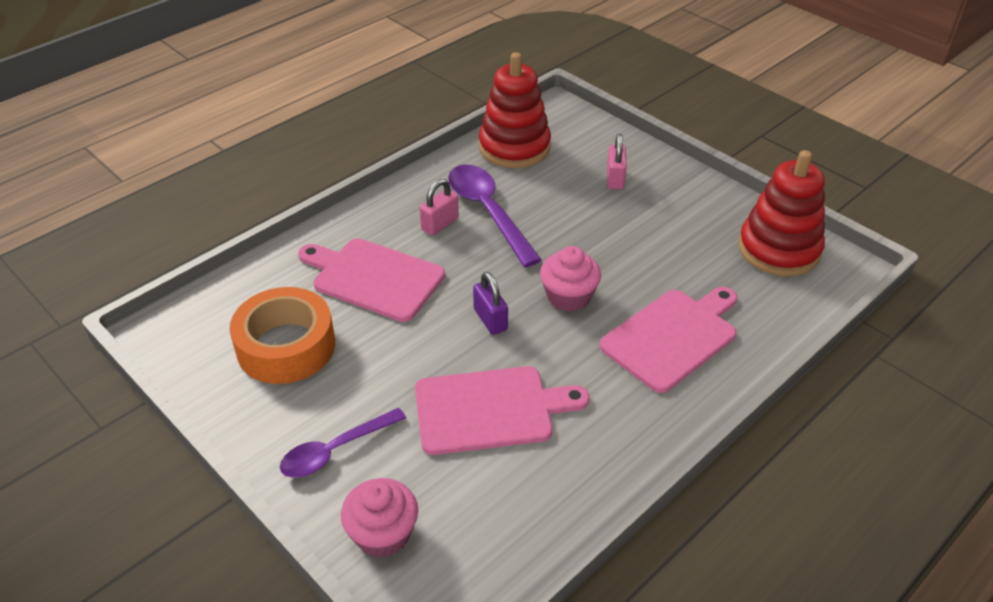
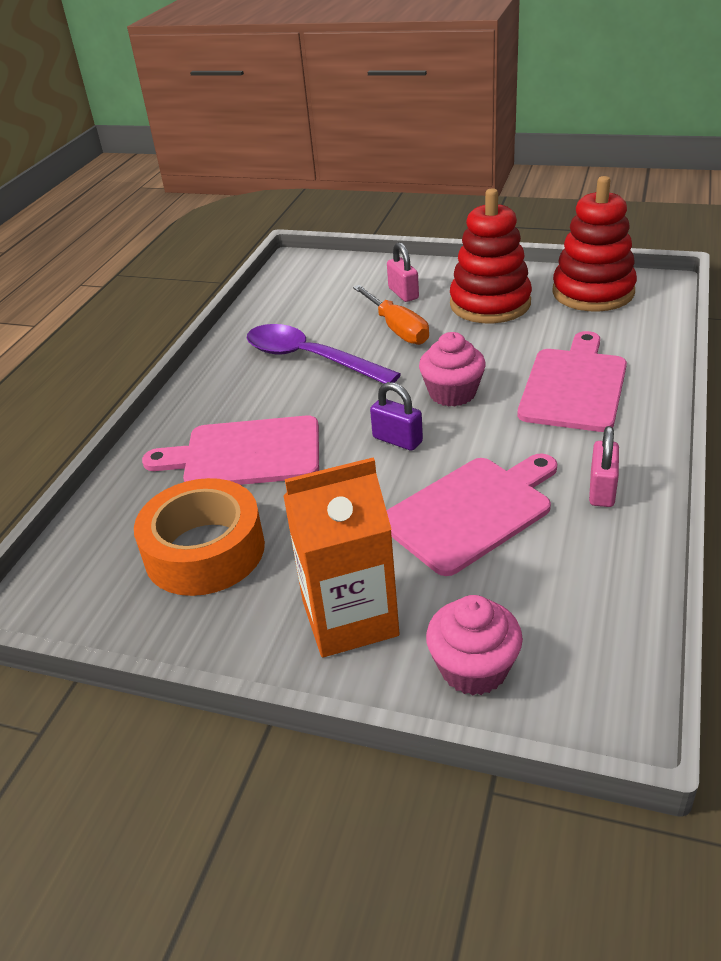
camera: 25 degrees left, 5 degrees down
purple spoon [280,408,406,478] -> orange carton [283,457,400,657]
pink padlock [420,179,459,235] -> pink padlock moved to [589,426,619,507]
red stacking toy [479,52,551,168] -> red stacking toy moved to [450,188,532,323]
none -> orange screwdriver [353,285,429,345]

